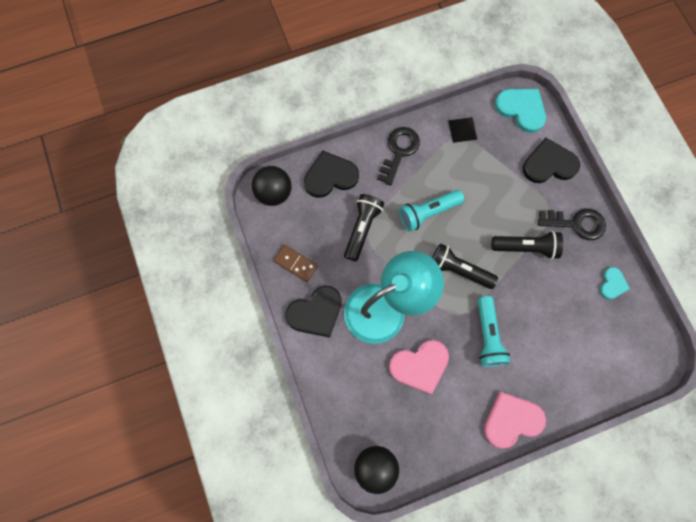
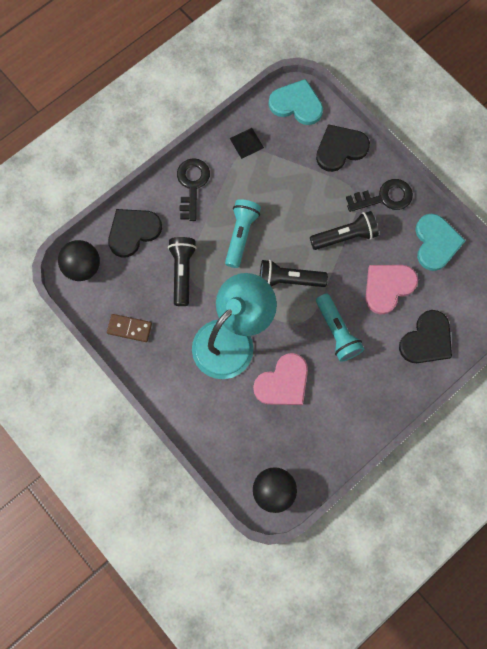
camera: 20 degrees left, 0 degrees up
black heart [285,286,342,338] -> black heart moved to [399,310,452,363]
turquoise flashlight [399,190,464,232] -> turquoise flashlight turned 150 degrees clockwise [225,199,261,268]
pink heart [484,392,546,448] -> pink heart moved to [365,265,418,315]
turquoise heart [600,267,630,299] -> turquoise heart [415,214,466,271], size x1.77

